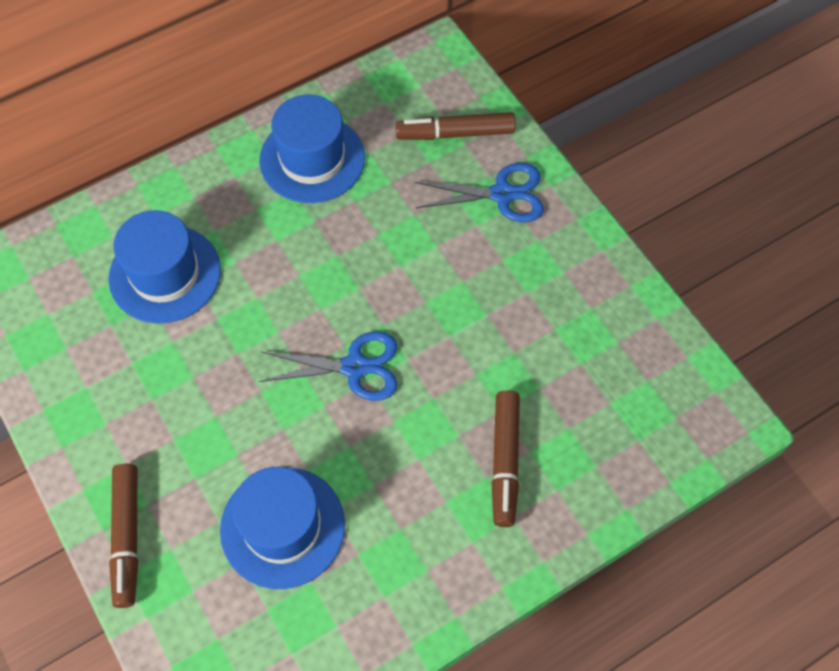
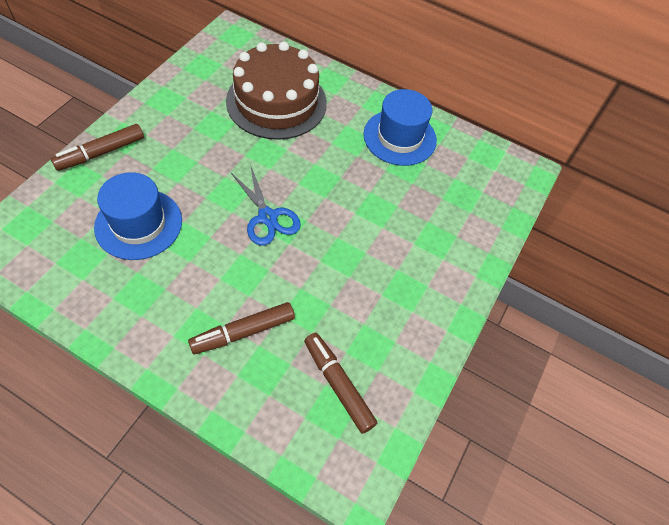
camera: 55 degrees right, 5 degrees down
blue hat [108,210,221,324] -> brown cake [226,41,327,140]
brown marker [396,112,516,140] -> brown marker moved to [304,333,377,434]
blue scissors [415,163,544,222] -> none

